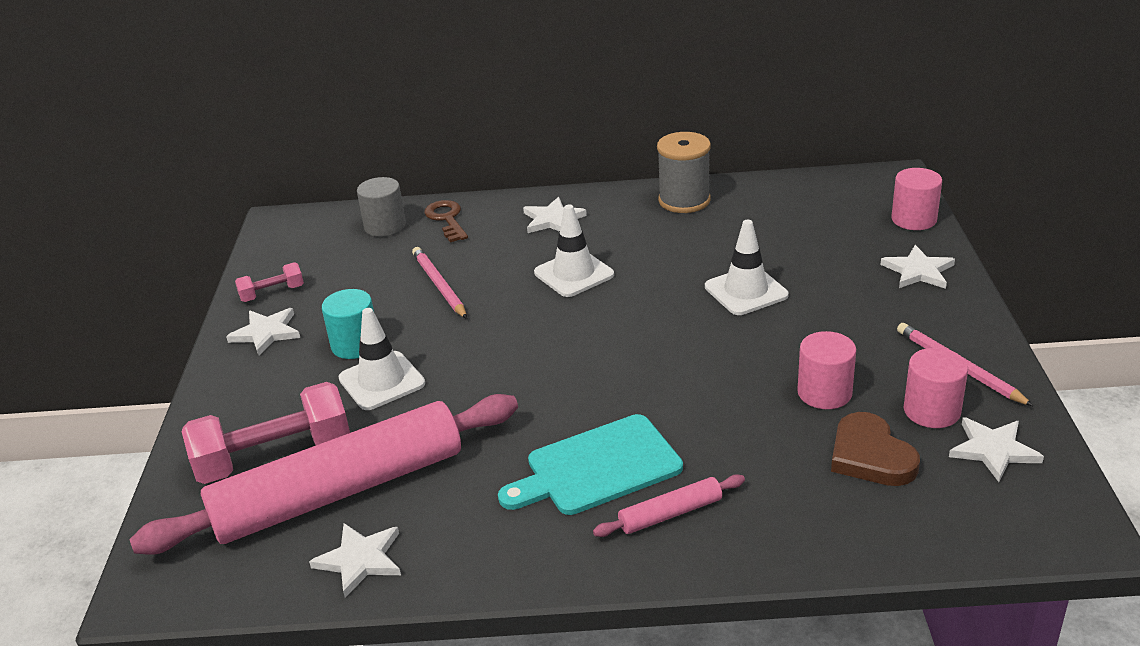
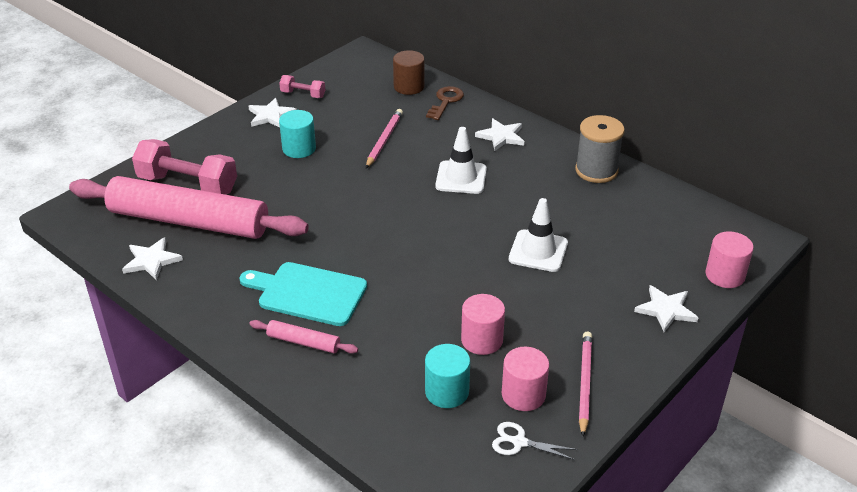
camera: 40 degrees right, 5 degrees up
white traffic cone [339,308,425,410] -> none
grey cylinder [357,177,406,237] -> brown cylinder [393,50,425,95]
brown heart [831,412,920,486] -> turquoise cylinder [425,344,470,408]
white star [949,417,1044,482] -> white scissors [492,422,577,460]

